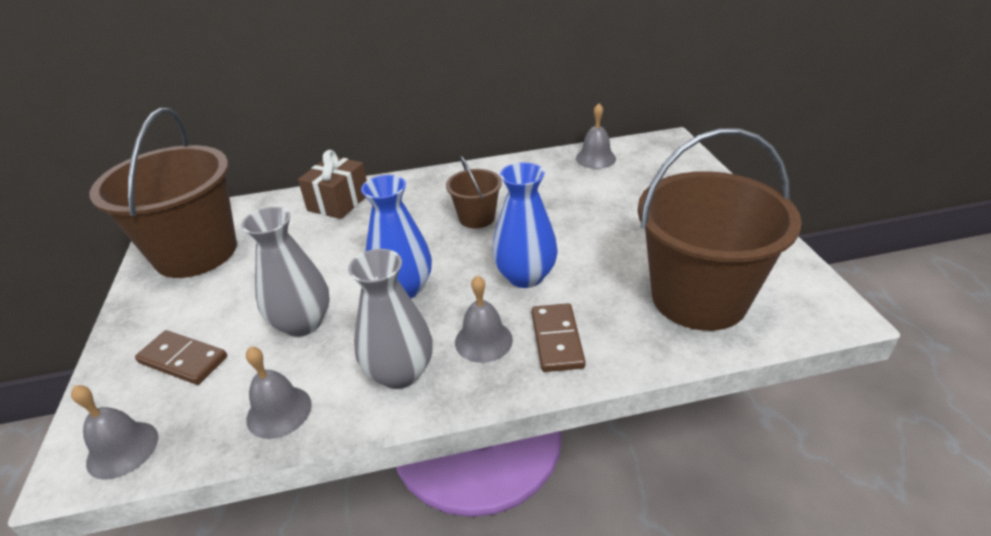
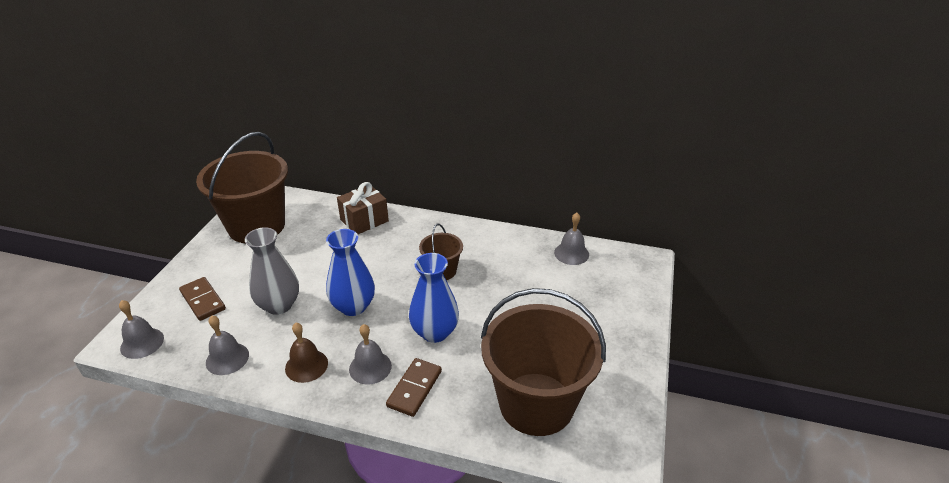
camera: 25 degrees right, 0 degrees up
grey vase [348,249,433,389] -> brown bell [285,323,328,383]

